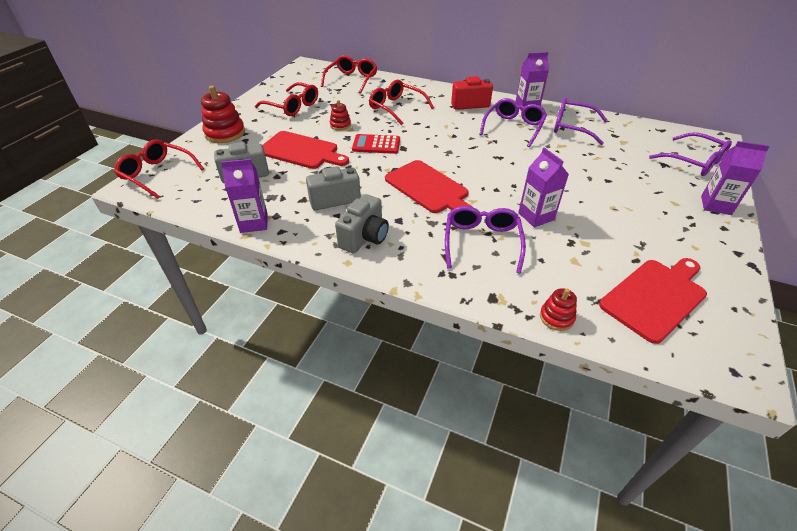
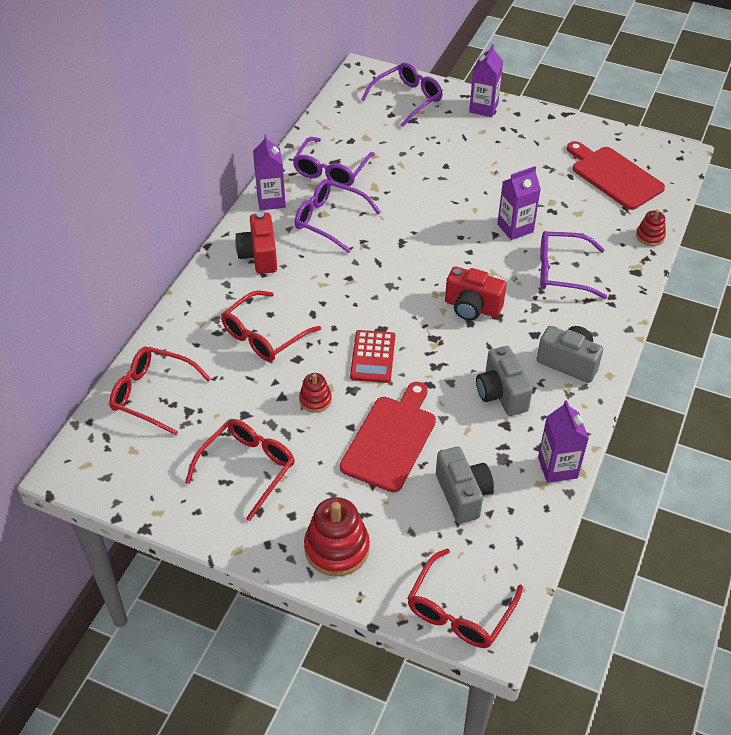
camera: 90 degrees left, 5 degrees up
red cutting board [385,160,473,213] -> red camera [445,266,506,321]

